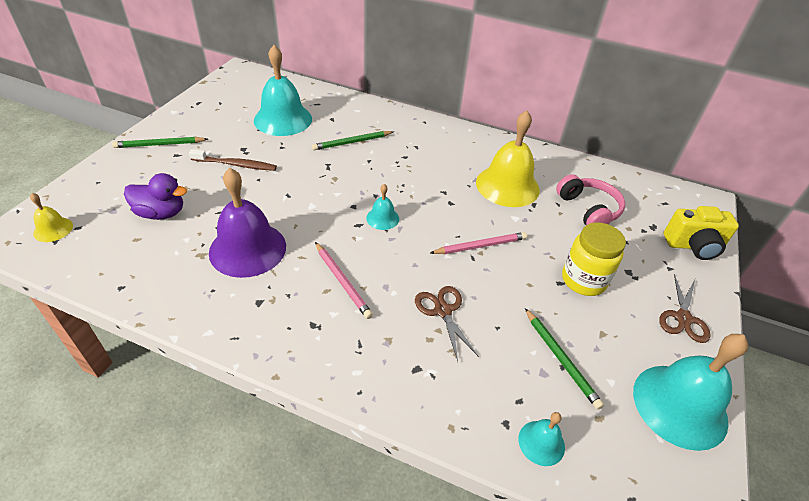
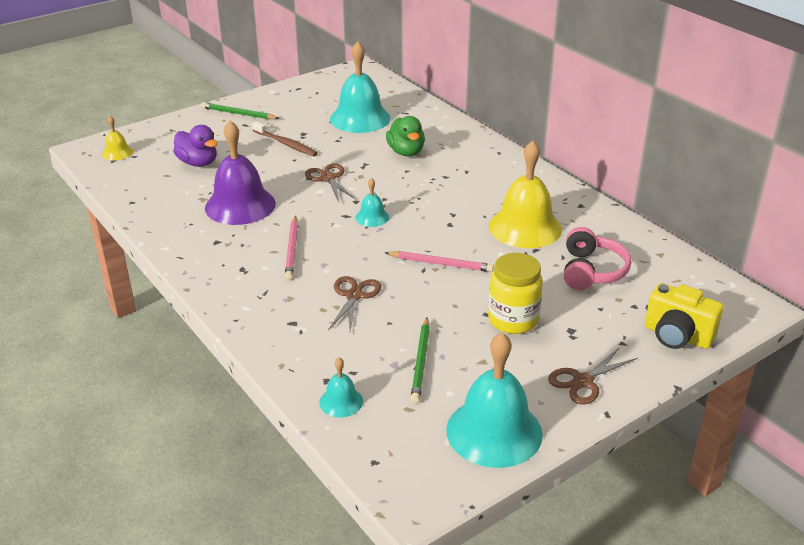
camera: 35 degrees right, 10 degrees down
green pencil [312,131,393,150] -> green duck [386,116,425,156]
none -> brown scissors [305,163,356,202]

